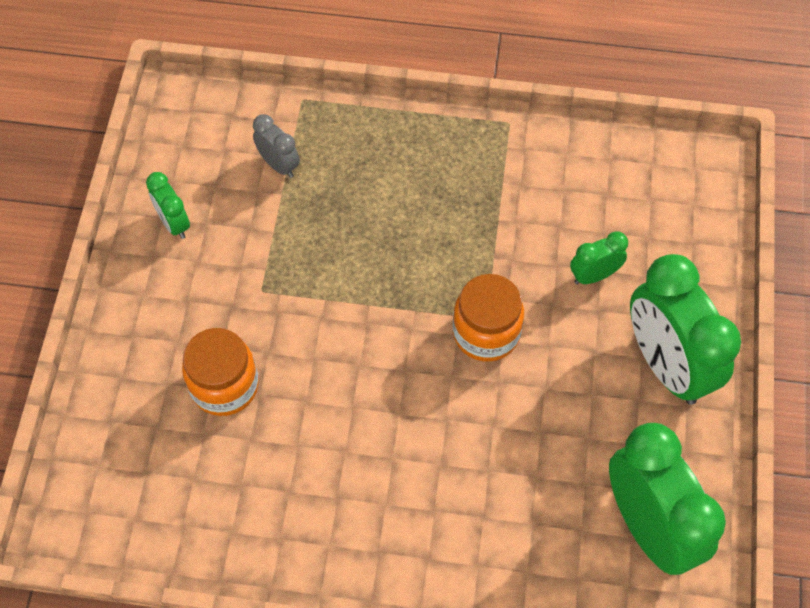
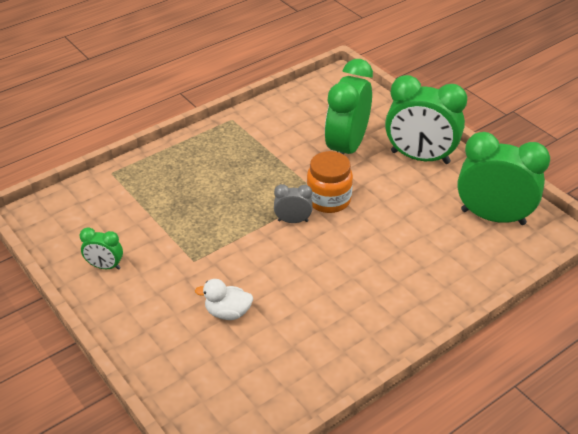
camera: 45 degrees left, 20 degrees down
orange jar [182,328,258,416] -> white duck [195,279,253,320]
grey clock [253,114,300,178] -> grey clock moved to [274,184,312,223]
green clock [570,231,628,284] -> green clock [325,59,373,155], size x2.12

